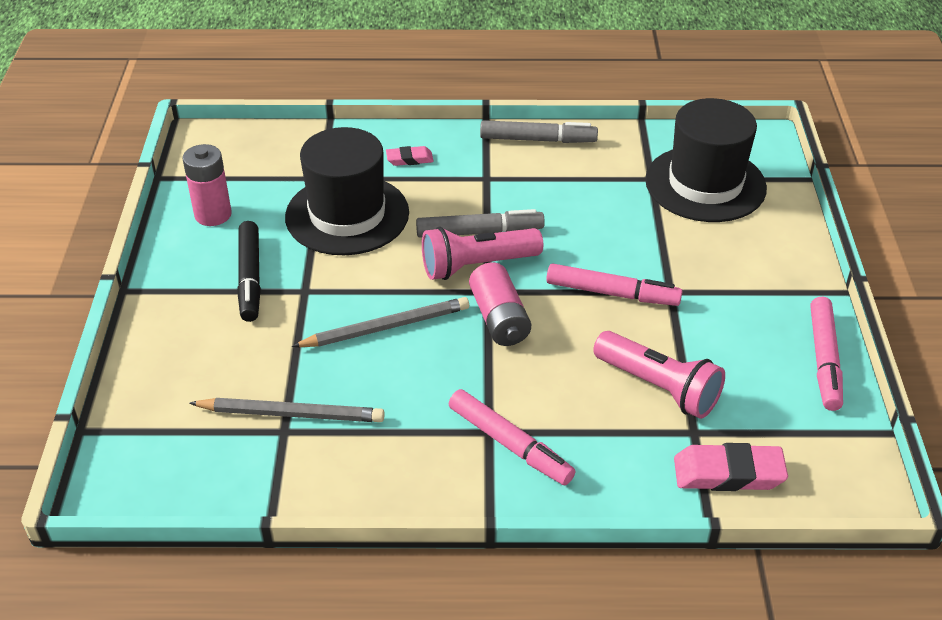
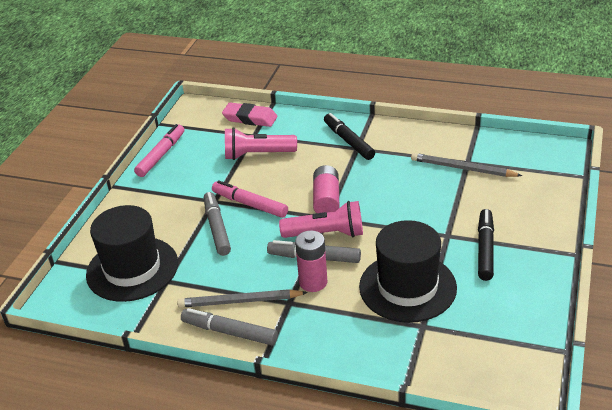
camera: 160 degrees left, 5 degrees down
pink battery [182,144,232,226] -> pink battery moved to [295,231,328,292]
grey pencil [291,297,469,347] -> grey pencil moved to [177,289,308,308]
pink eraser [386,146,434,166] -> none
pink marker [449,389,575,485] -> black marker [324,113,375,160]
pink flashlight [593,331,725,419] -> pink flashlight turned 60 degrees counterclockwise [225,127,297,160]
none -> grey marker [204,192,231,256]

